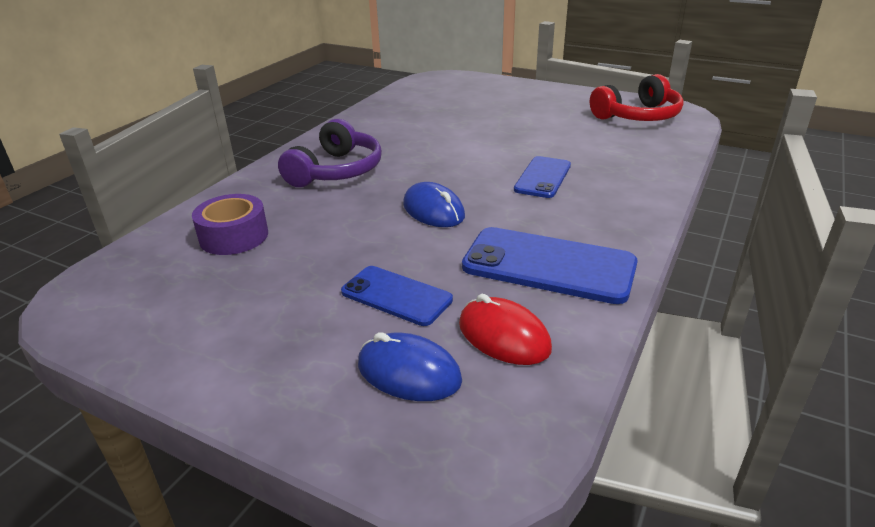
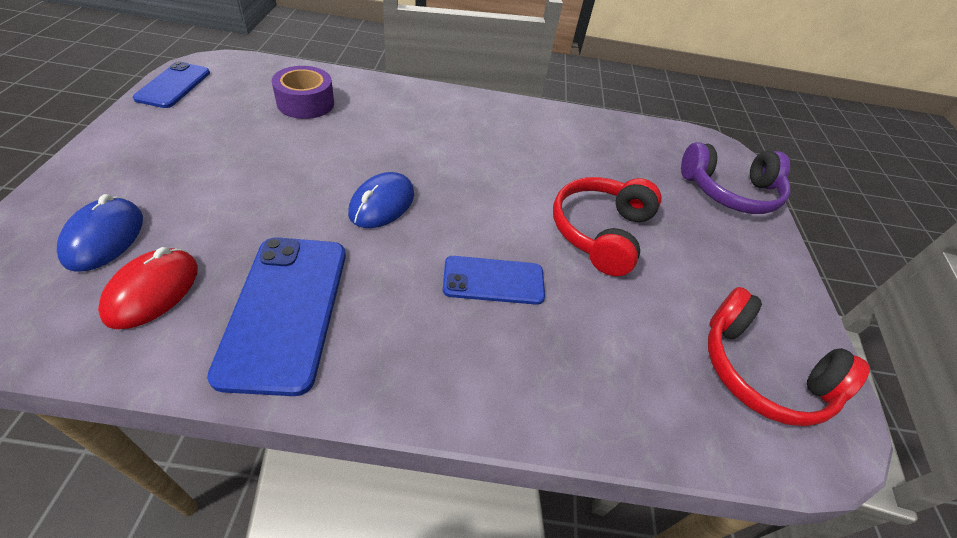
camera: 60 degrees right, 15 degrees up
purple headphones [278,119,382,187] -> purple headphones moved to [681,142,790,214]
blue phone [341,266,453,326] -> blue phone moved to [133,62,210,108]
none -> red headphones [553,177,662,276]

